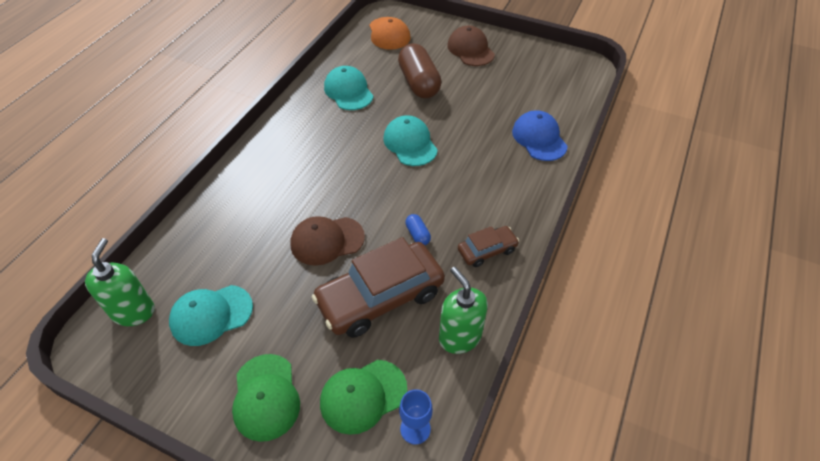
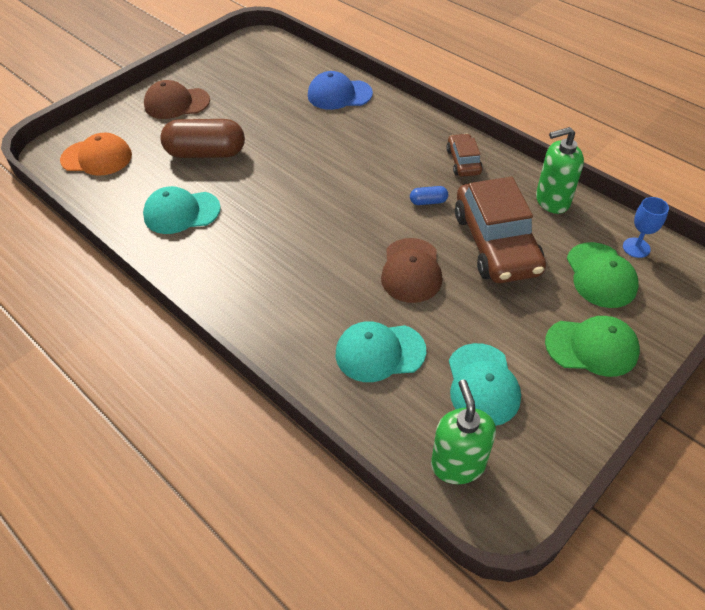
camera: 70 degrees left, 0 degrees up
green soap dispenser [85,238,155,326] -> green soap dispenser turned 60 degrees clockwise [431,380,496,484]
turquoise cap [384,115,438,166] -> turquoise cap moved to [336,321,426,382]

